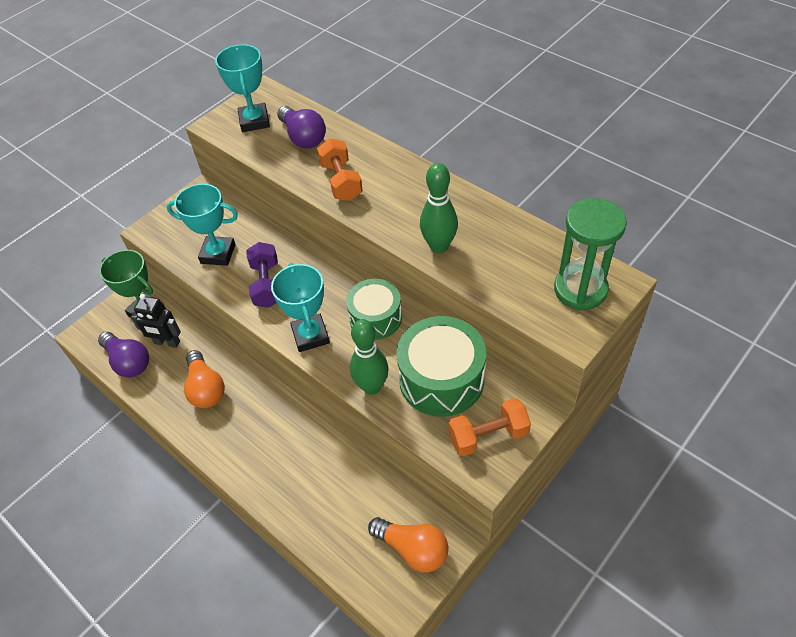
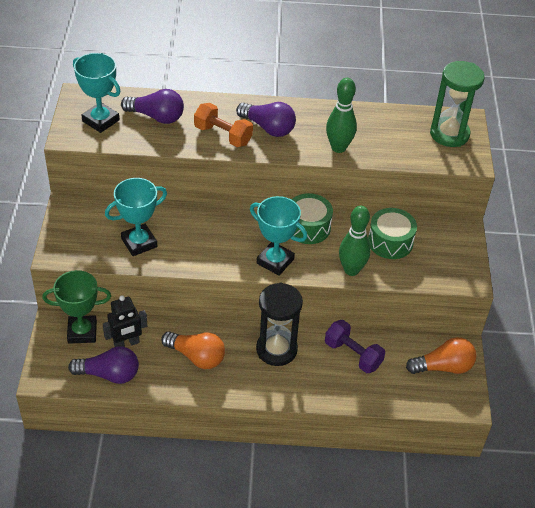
camera: 45 degrees left, 5 degrees down
purple dumbbell [246,242,278,308] -> purple dumbbell moved to [325,320,385,373]
green drum [396,316,486,417] -> green drum [368,208,417,259], size x0.66
orange dumbbell [449,398,531,456] -> none
none -> purple light bulb [236,102,296,137]
none -> black hourglass [256,282,303,366]

